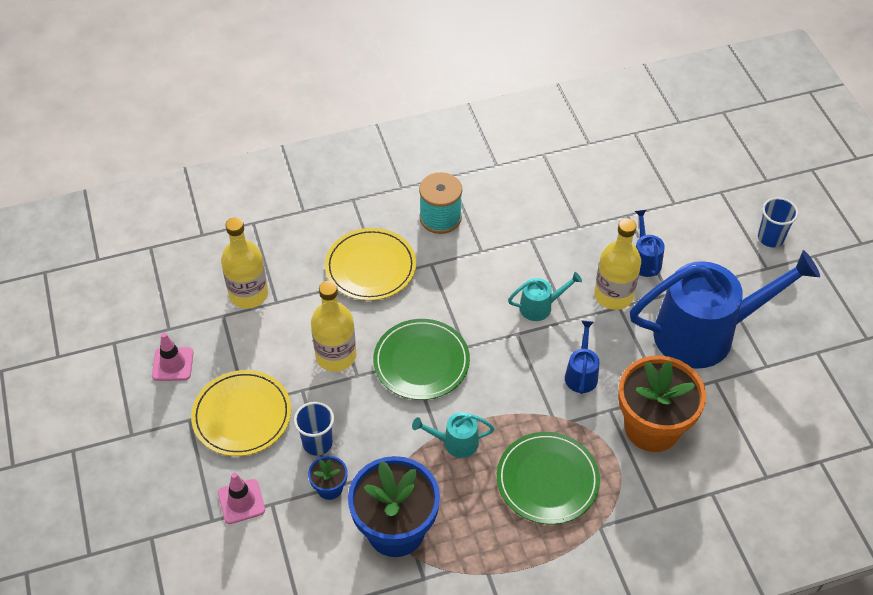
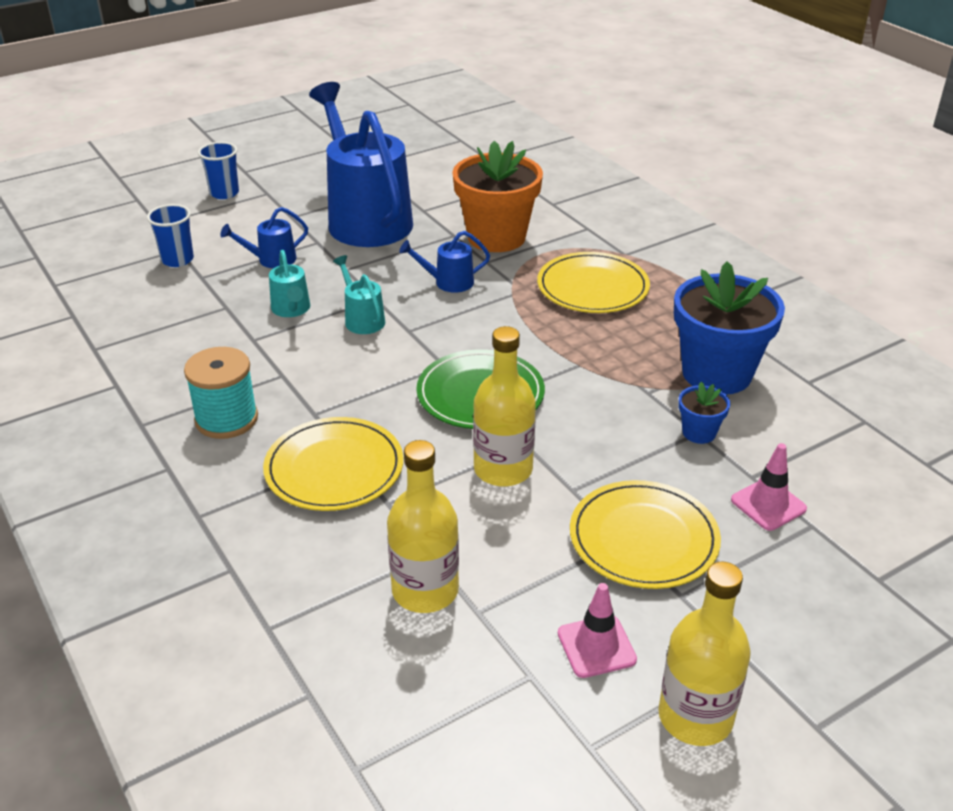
camera: 105 degrees left, 15 degrees down
blue cup [294,402,334,456] -> blue cup moved to [147,204,194,267]
turquoise watering can [412,412,495,458] -> turquoise watering can moved to [269,250,310,317]
green plate [497,432,600,524] -> yellow plate [537,252,650,313]
yellow bottle [594,218,641,310] -> yellow bottle moved to [658,562,751,746]

